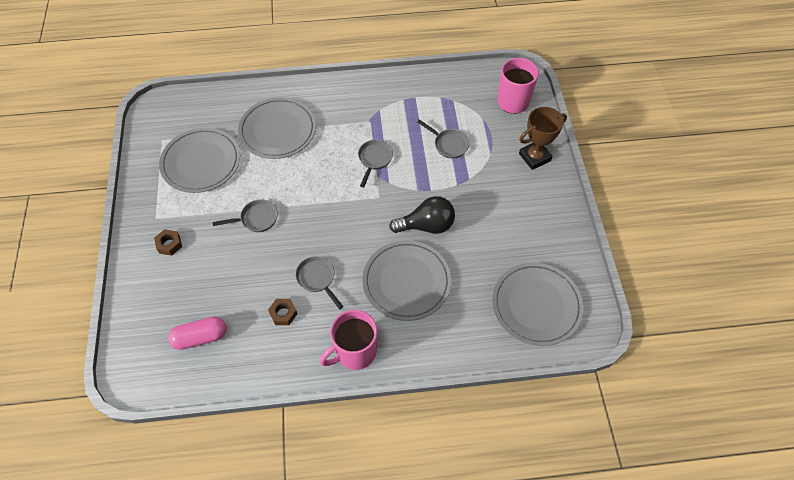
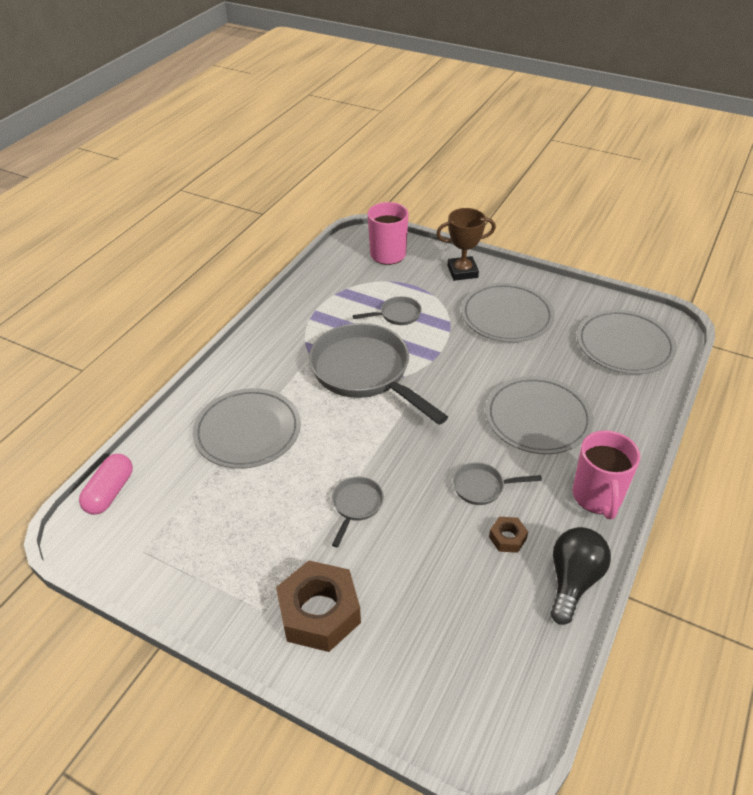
camera: 55 degrees left, 15 degrees down
brown nut [154,229,182,256] -> brown nut [276,560,361,652], size x2.13
grey plate [159,128,240,193] -> grey plate moved to [461,283,555,342]
pink capsule [168,317,227,350] -> pink capsule moved to [79,454,133,515]
grey pan [358,140,393,188] -> grey pan [309,323,448,425], size x2.27
black light bulb [389,196,455,234] -> black light bulb moved to [550,527,611,625]
brown trophy [519,107,567,170] -> brown trophy turned 75 degrees clockwise [436,208,496,281]

